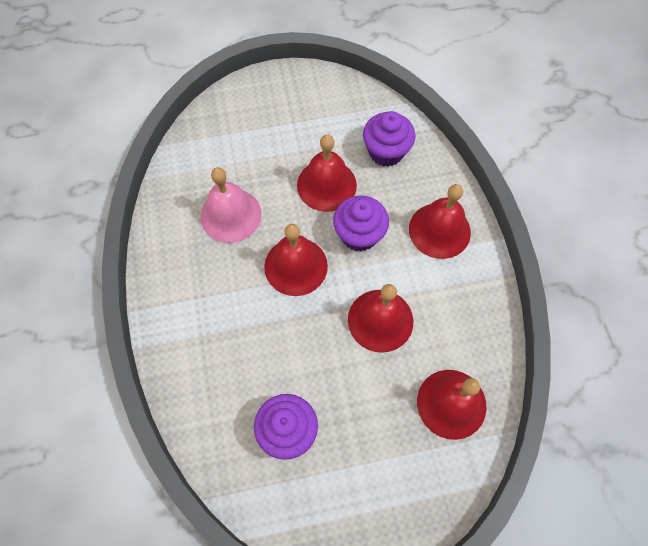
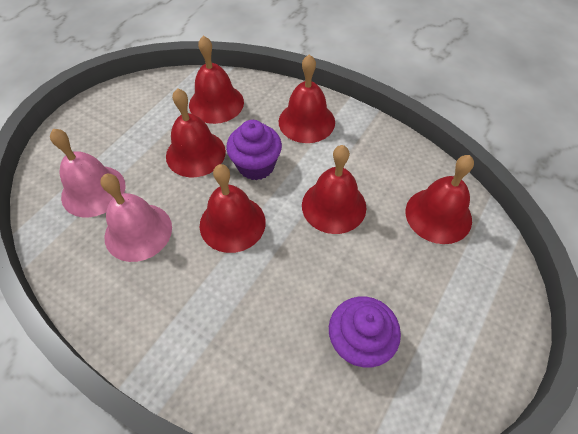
camera: 45 degrees left, 10 degrees down
purple cupcake [363,111,415,167] -> red bell [189,36,244,124]
none -> pink bell [50,129,125,217]

